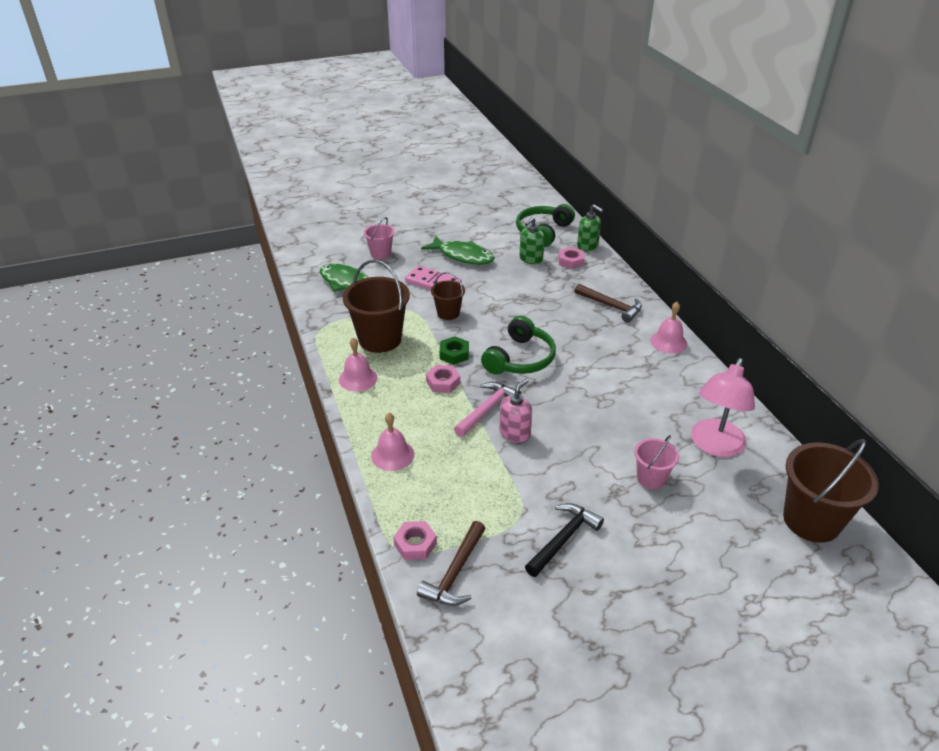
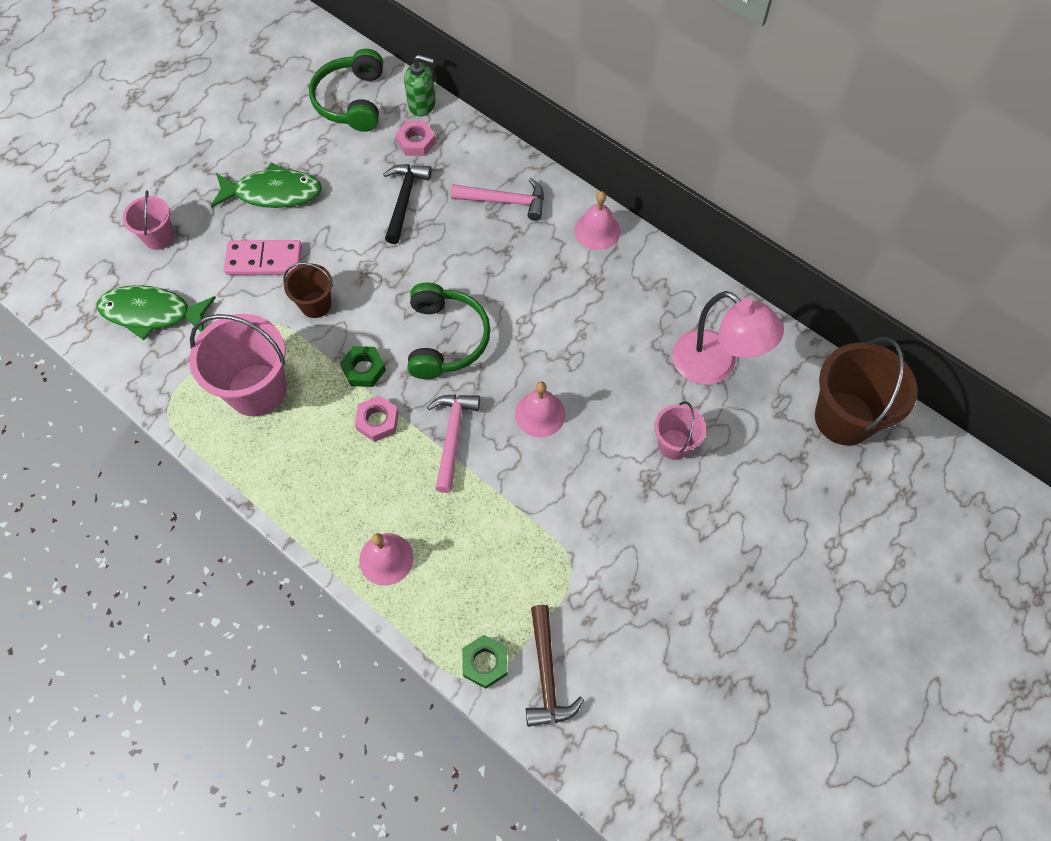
camera: 30 degrees left, 25 degrees up
pink bell [339,337,378,391] -> pink bell moved to [515,382,566,437]
brown bucket [342,260,410,353] -> pink bucket [189,314,286,417]
pink nut [393,521,437,560] -> green nut [462,635,507,689]
pink soap dispenser [500,378,532,443] -> none
green soap dispenser [519,217,545,264] -> none
black hammer [525,503,604,577] -> black hammer moved to [383,164,431,244]
brown hammer [575,284,642,323] -> pink hammer [451,178,544,221]
pink lamp [691,358,755,457] -> pink lamp turned 45 degrees counterclockwise [672,291,784,385]

